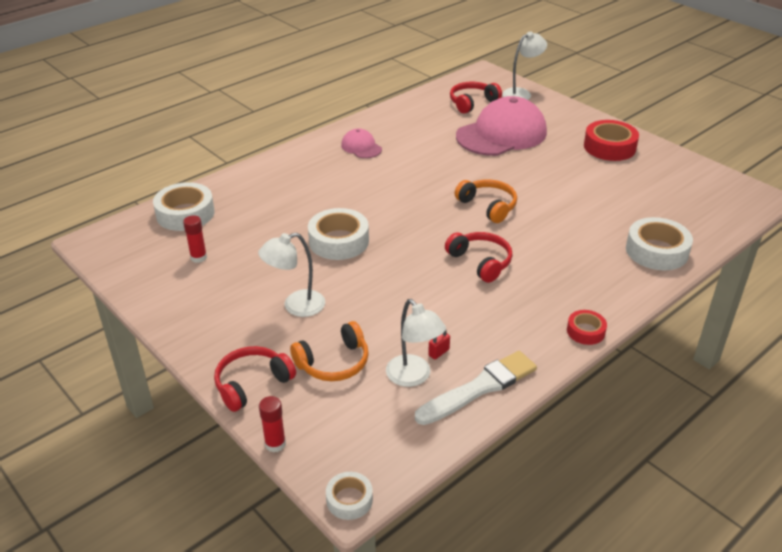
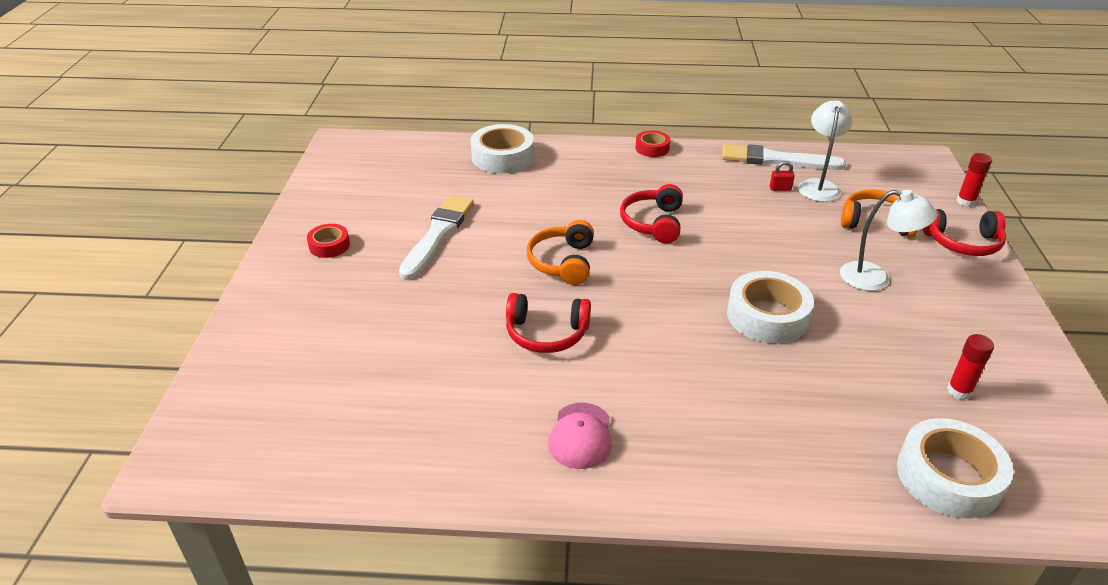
camera: 135 degrees left, 0 degrees up
white tape [326,472,373,520] -> none
red headphones [450,82,502,113] -> red headphones moved to [506,293,591,353]
pink cap [456,96,547,156] -> none
white lamp [502,31,547,100] -> none
red tape [584,120,639,161] -> red tape [307,224,350,258], size x0.55
none -> white brush [399,196,474,280]

